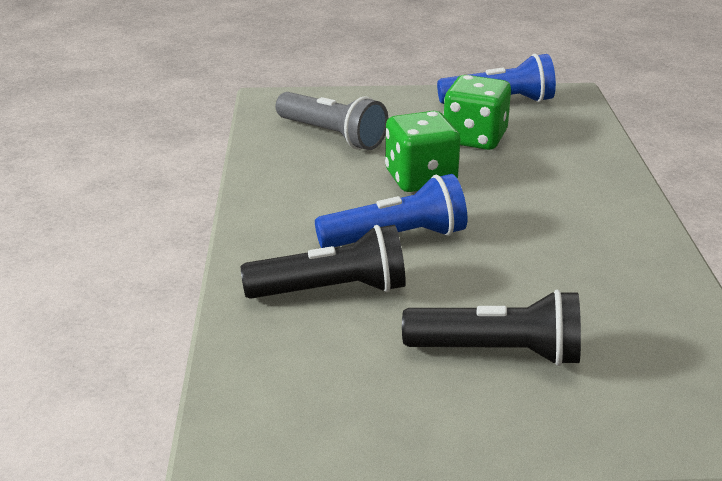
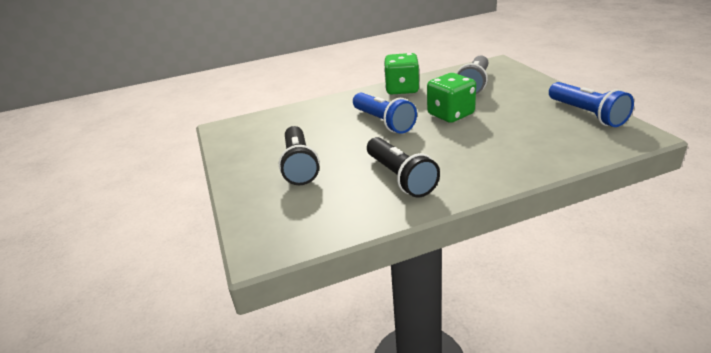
camera: 75 degrees right, 0 degrees up
black flashlight [241,225,406,299] -> black flashlight moved to [367,137,440,198]
green dice [443,75,511,150] -> green dice moved to [384,53,420,95]

